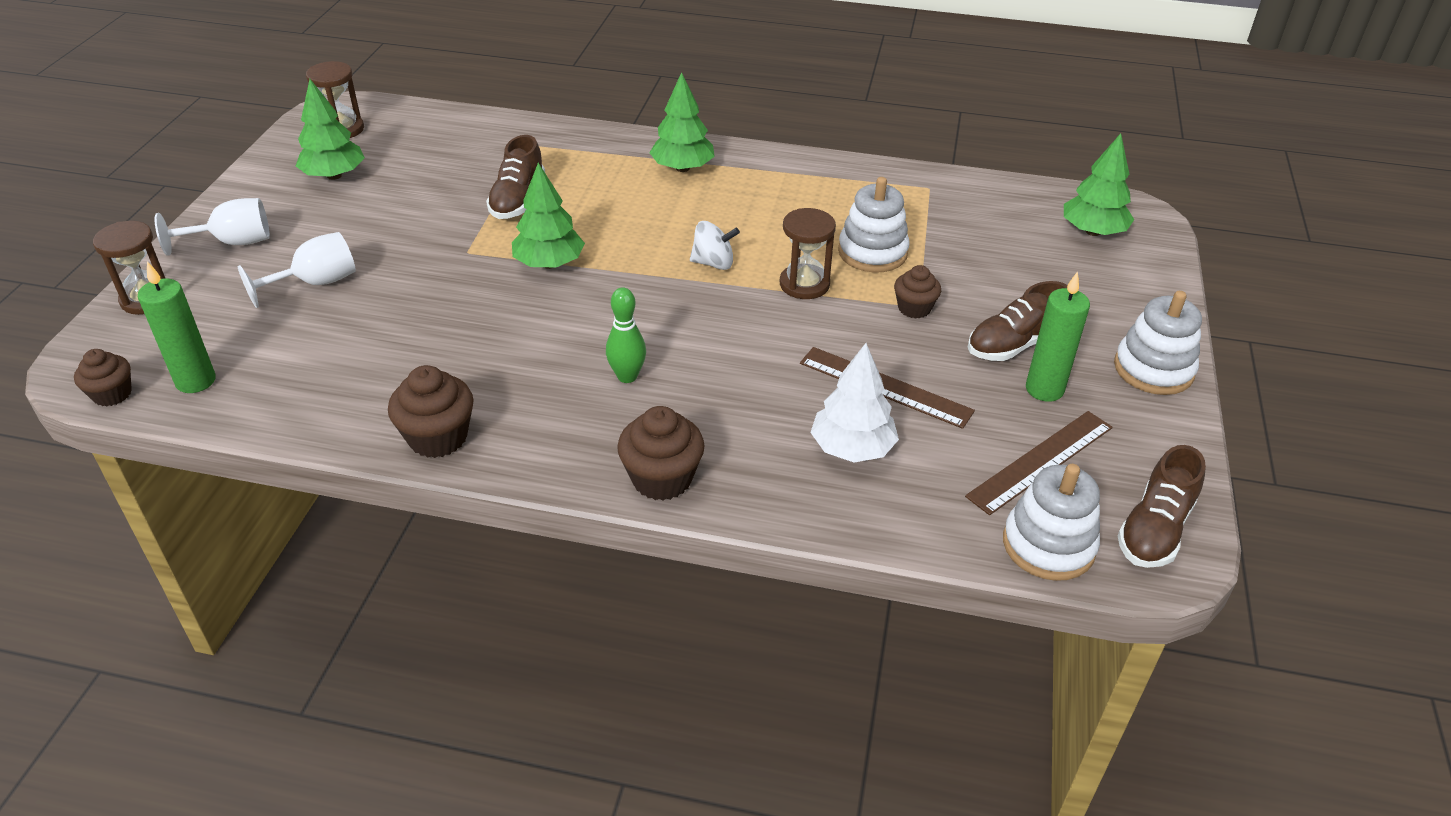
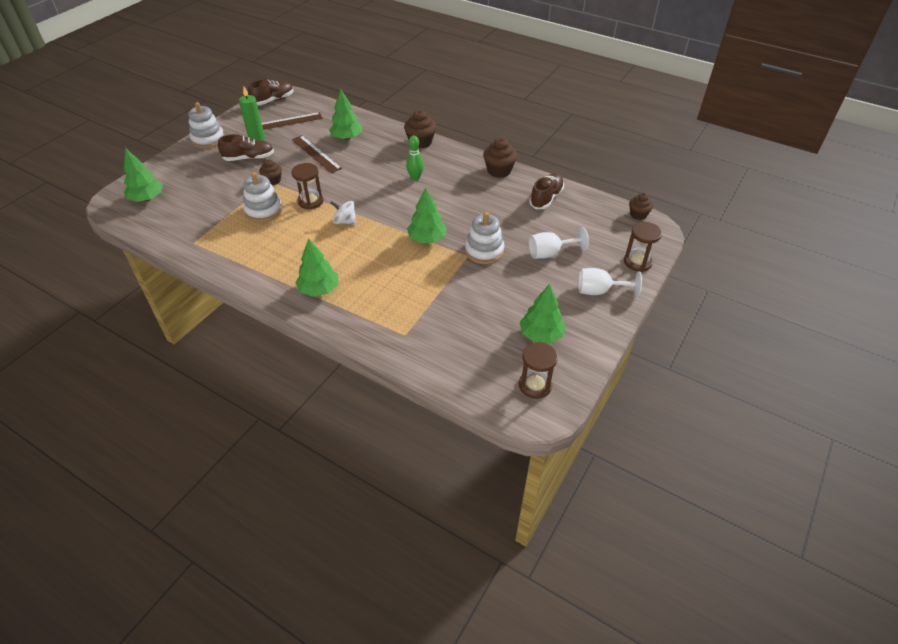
camera: 160 degrees left, 5 degrees up
green candle [138,261,216,393] -> none
brown shoe [486,135,545,219] -> brown shoe moved to [529,173,564,209]
white tree [810,343,899,462] -> green tree [329,89,362,140]
white stacking toy [1003,464,1100,581] -> white stacking toy moved to [465,212,505,264]

